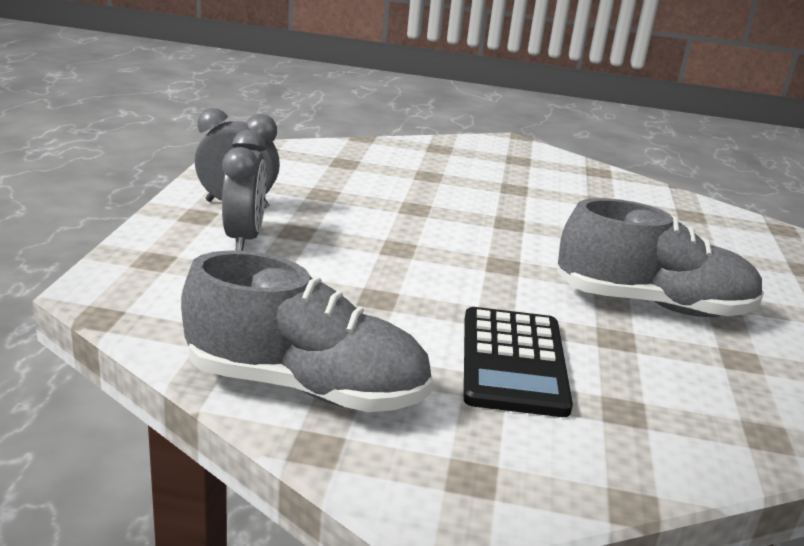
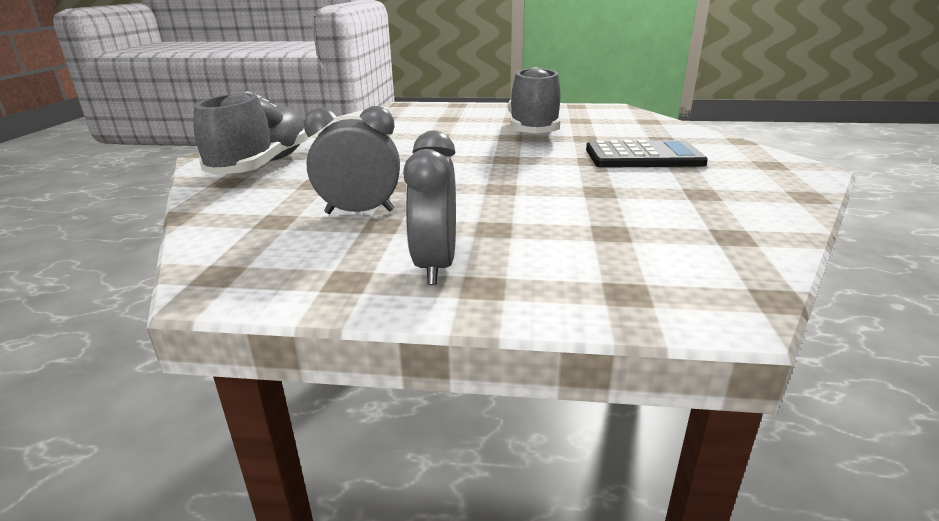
camera: 90 degrees left, 0 degrees up
grey shoe [181,250,433,412] -> grey shoe moved to [194,91,309,175]
grey clock [222,130,266,251] -> grey clock moved to [304,106,400,214]

